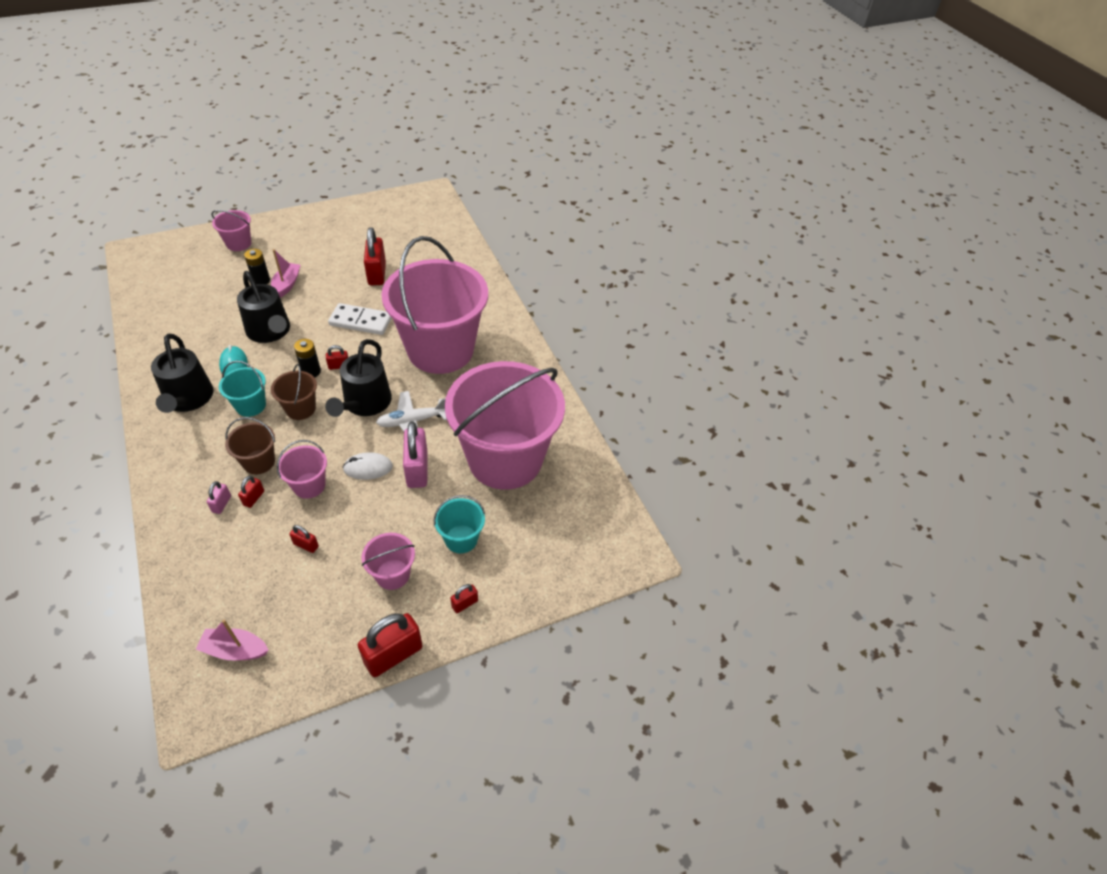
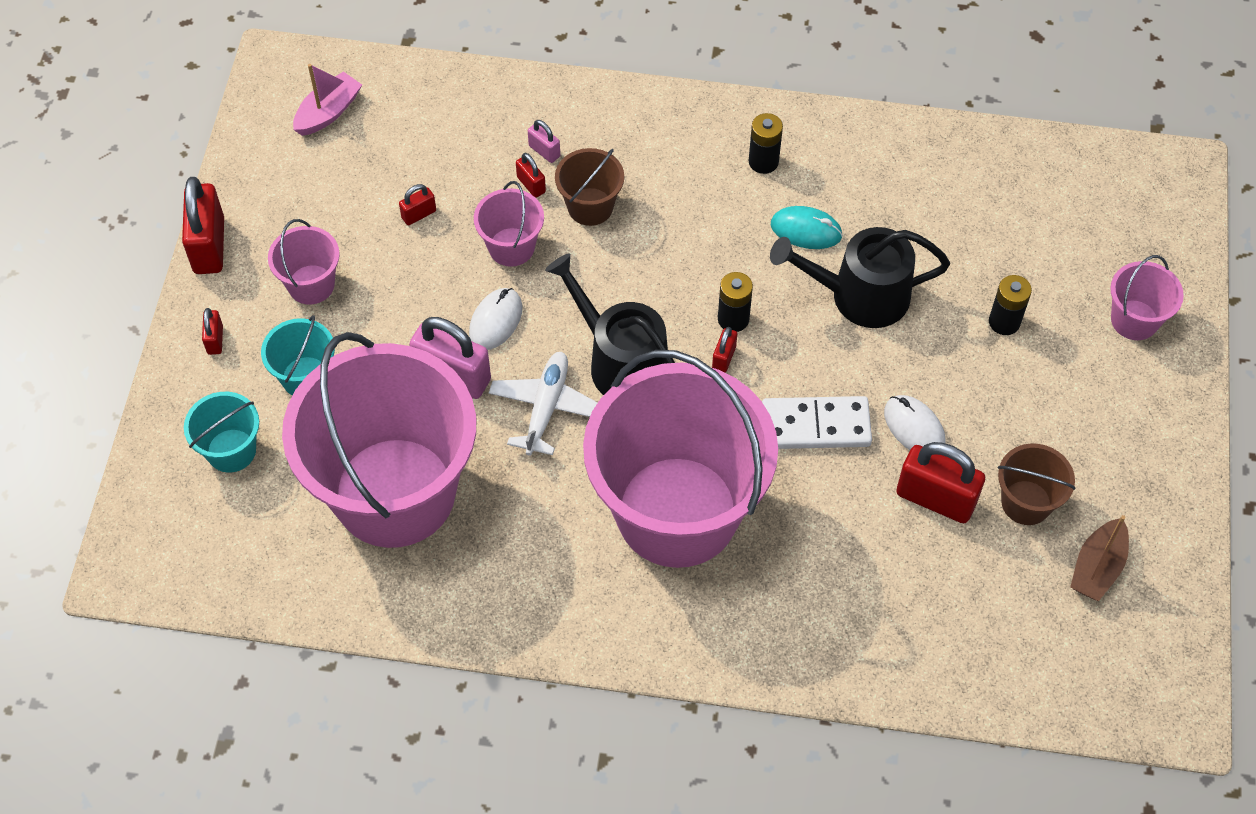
camera: 125 degrees right, 10 degrees up
black watering can [151,334,214,413] -> black battery [749,113,783,174]
turquoise bucket [219,361,266,417] -> turquoise bucket moved to [184,392,259,473]
pink boat [271,249,300,298] -> none
brown bucket [271,364,317,420] -> brown bucket moved to [998,444,1075,525]
white domino [328,303,392,335] -> white domino turned 45 degrees clockwise [762,396,872,449]
none -> white mouse [884,395,946,450]
none -> brown boat [1070,515,1129,601]

